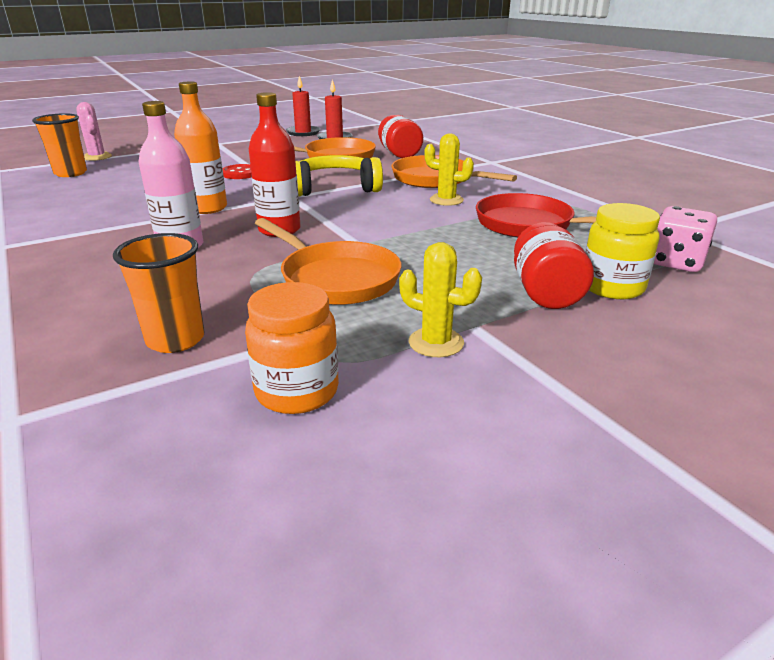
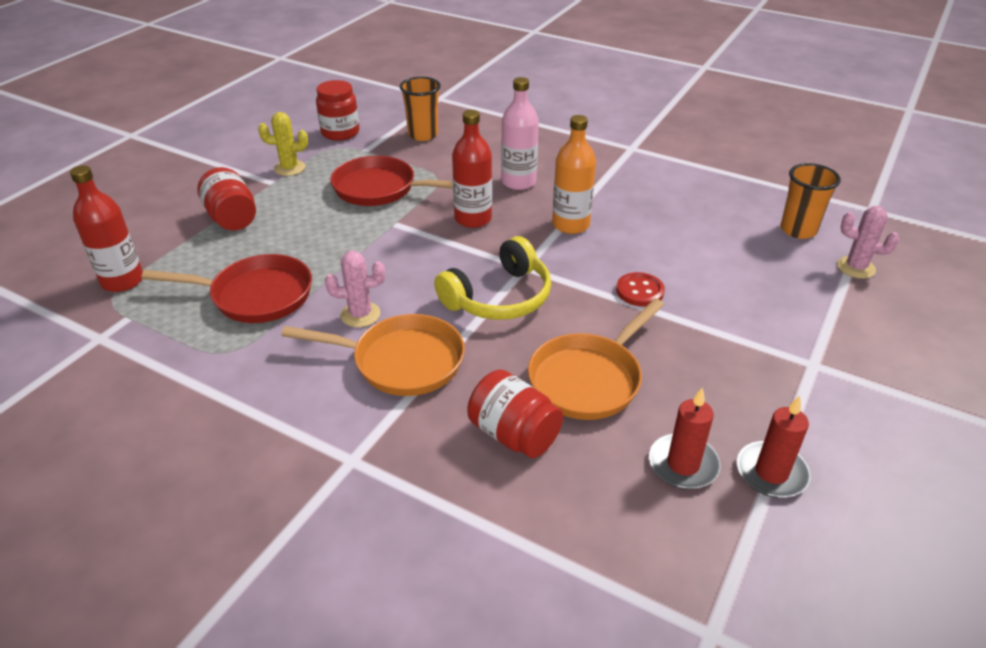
camera: 150 degrees right, 10 degrees up
orange jar [245,282,339,414] -> red jar [316,80,359,141]
orange pan [255,218,401,305] -> red pan [330,156,453,206]
yellow cactus [424,134,474,206] -> pink cactus [325,251,385,327]
yellow jar [585,203,660,299] -> none
pink dice [654,206,717,272] -> red bottle [70,165,143,292]

